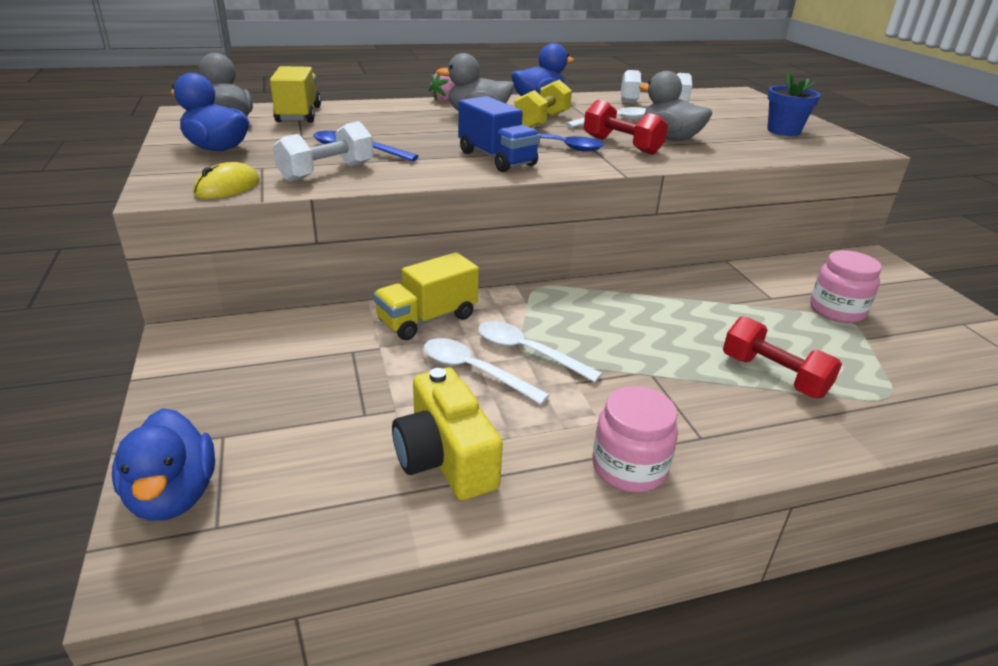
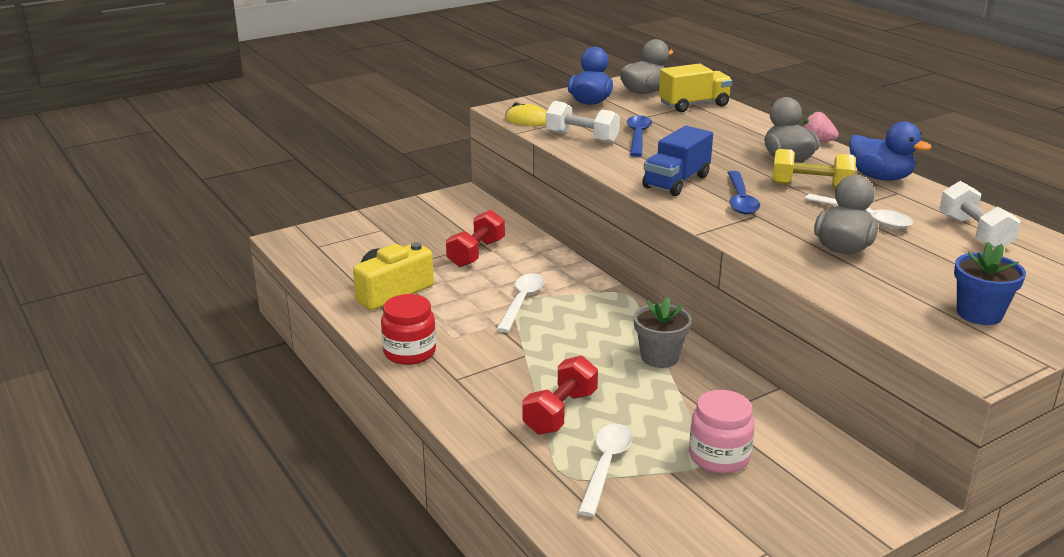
camera: 75 degrees right, 5 degrees down
blue duck [112,408,215,521] -> none
yellow truck [373,252,479,340] -> none
white spoon [424,338,550,405] -> white spoon moved to [578,424,633,517]
red dumbbell [584,100,668,155] -> red dumbbell moved to [446,210,505,267]
pink jar [592,386,678,493] -> red jar [381,294,436,365]
none -> grey flower pot [634,297,692,368]

